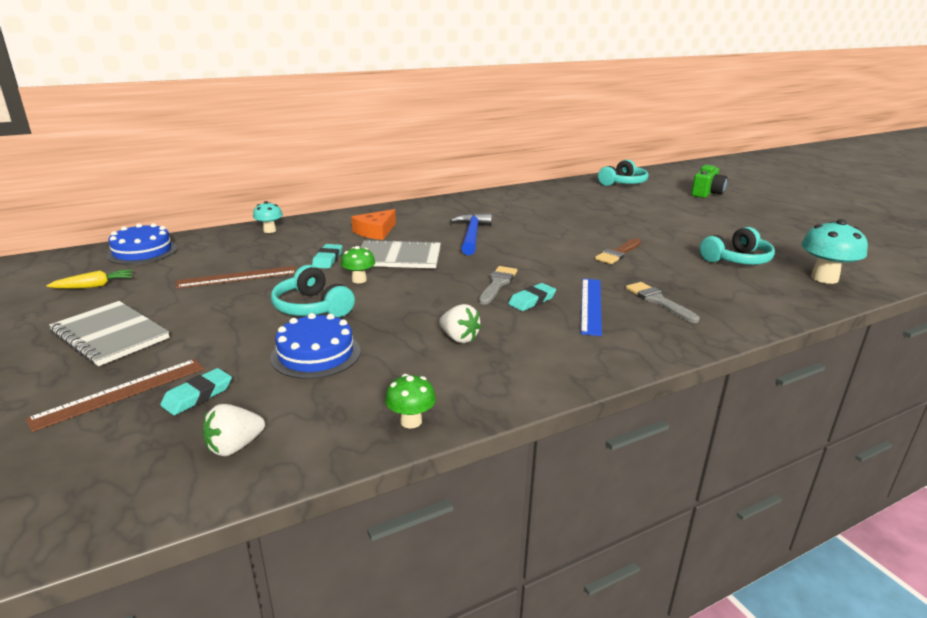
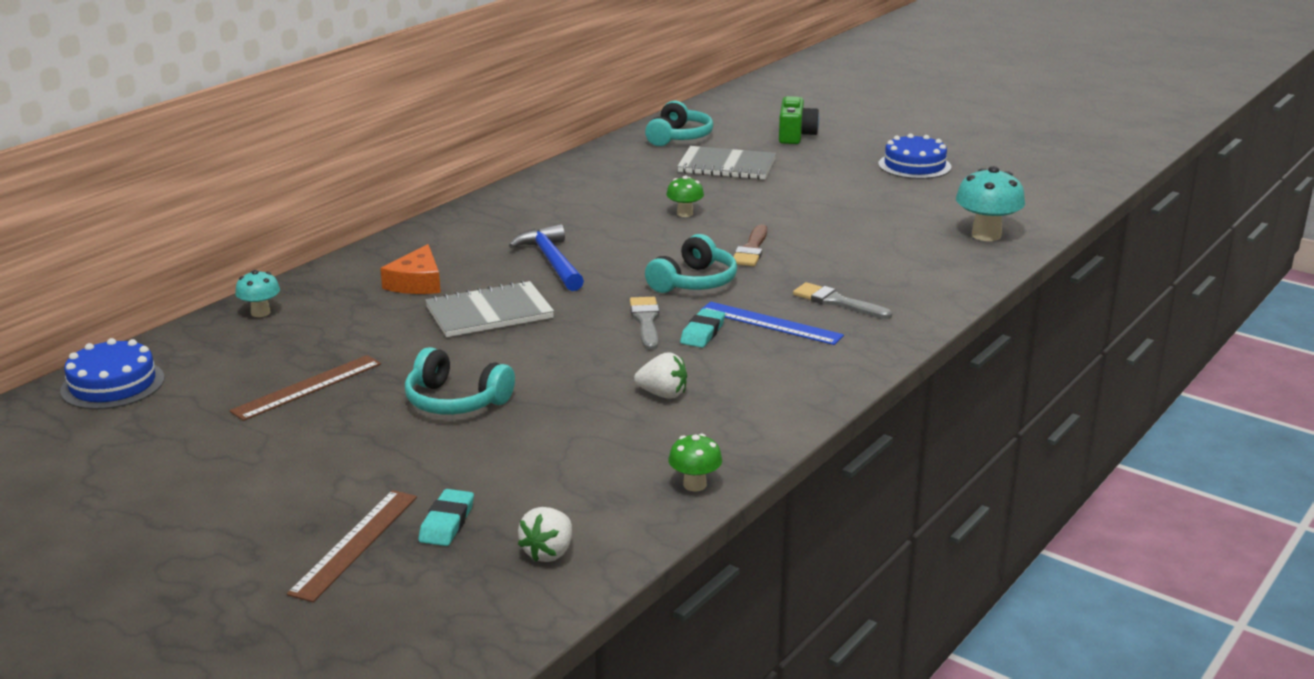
camera: 25 degrees left, 0 degrees up
yellow carrot [46,269,133,289] -> none
grey notebook [49,301,170,366] -> grey notebook moved to [677,146,776,180]
blue cake [270,313,361,379] -> blue cake moved to [878,133,951,179]
turquoise eraser [312,244,342,269] -> none
green mushroom [341,246,375,283] -> green mushroom moved to [666,176,704,217]
blue ruler [581,279,602,336] -> blue ruler turned 45 degrees counterclockwise [702,302,844,345]
turquoise headphones [700,227,775,265] -> turquoise headphones moved to [645,234,737,293]

